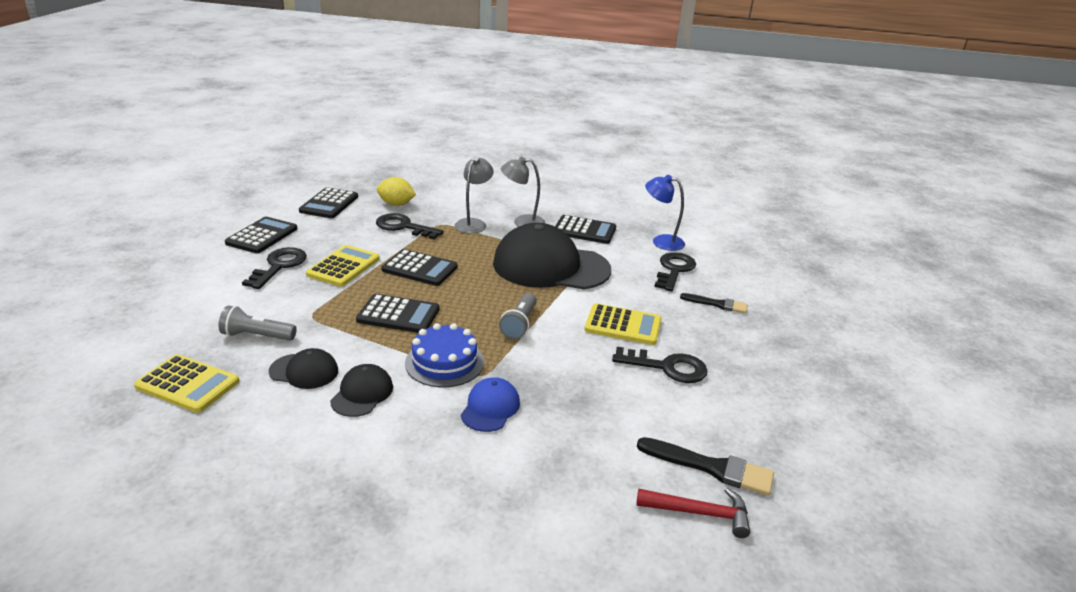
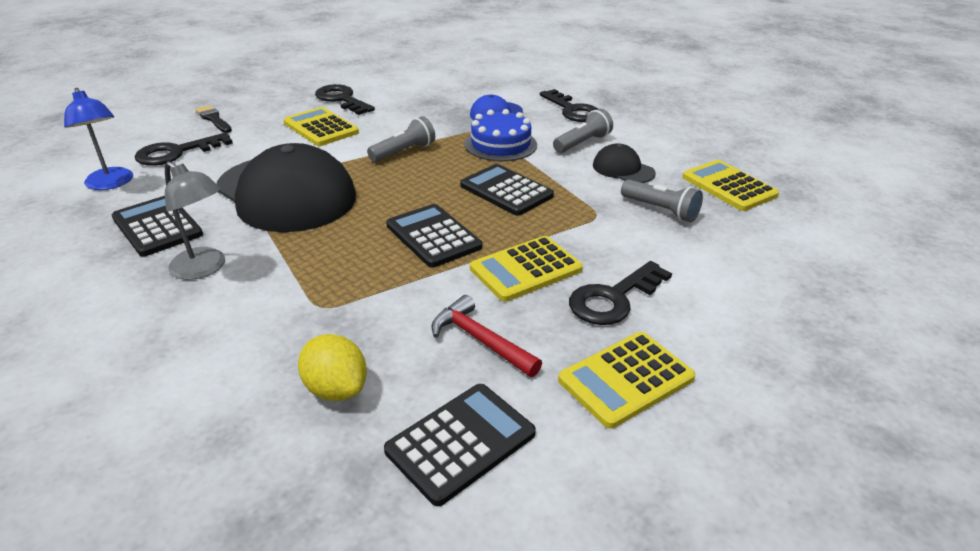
camera: 145 degrees left, 5 degrees up
black calculator [225,217,297,253] -> yellow calculator [558,332,695,429]
black cap [330,364,393,417] -> grey flashlight [553,109,613,153]
black key [376,213,444,239] -> black key moved to [540,89,598,122]
grey lamp [454,156,494,234] -> none
red hammer [636,488,750,538] -> red hammer moved to [432,295,542,377]
black brush [637,437,774,496] -> none

